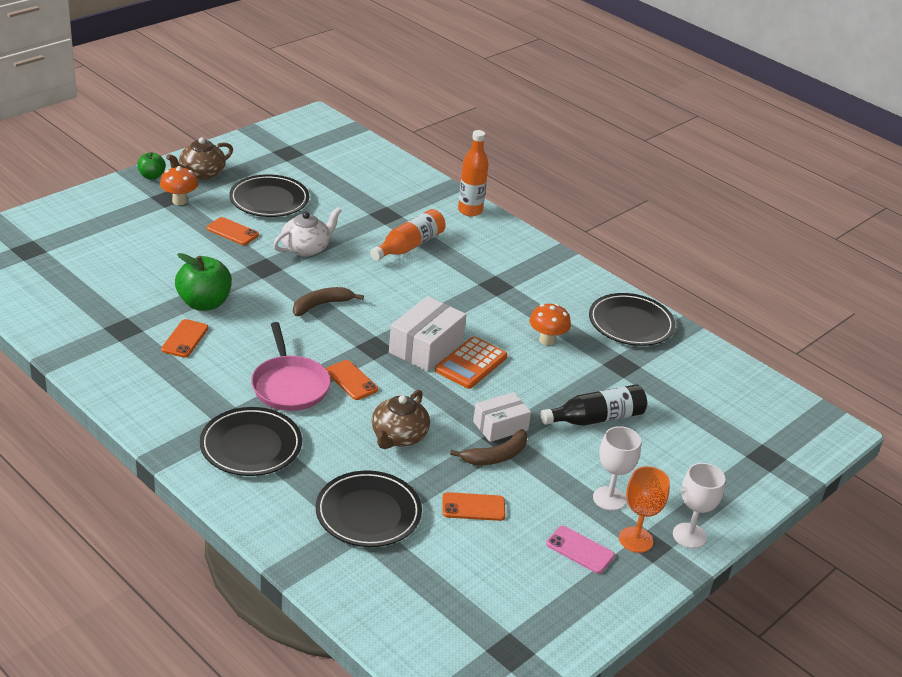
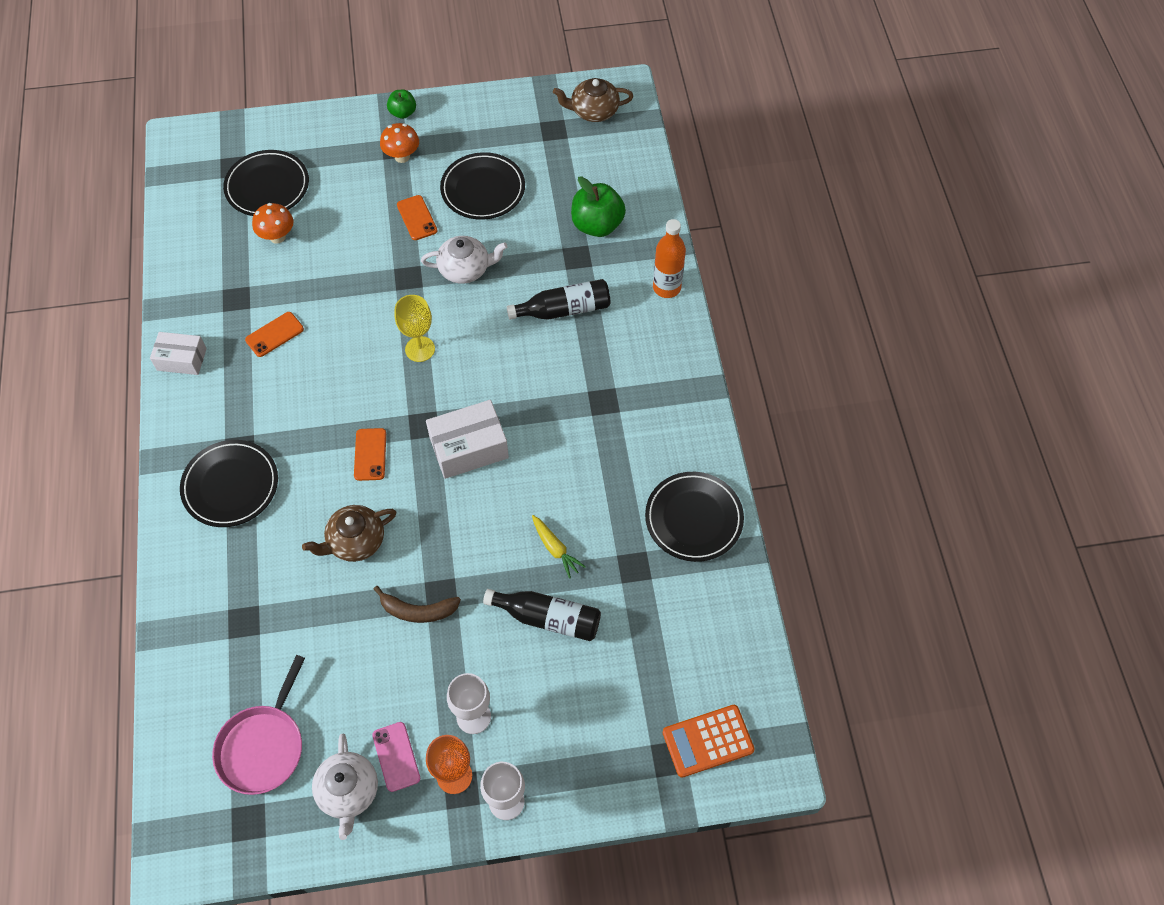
camera: 40 degrees right, 25 degrees up
brown teapot [166,137,233,180] -> brown teapot moved to [553,78,634,122]
green apple [175,253,232,311] -> green apple moved to [571,177,626,237]
pink pan [251,322,331,411] -> pink pan moved to [212,655,305,795]
brown banana [293,287,364,316] -> yellow goblet [394,295,435,362]
black plate [316,471,422,547] -> black plate moved to [223,150,309,216]
orange bottle [370,209,446,261] -> black bottle [507,279,611,320]
orange calculator [435,337,507,389] -> orange calculator moved to [663,705,754,778]
orange phone [442,492,505,521] -> none
white box [473,392,531,442] -> white box moved to [150,332,207,375]
orange mushroom [529,304,571,346] -> orange mushroom moved to [252,203,294,244]
none -> white teapot [312,734,378,840]
none -> yellow carrot [532,515,586,579]

